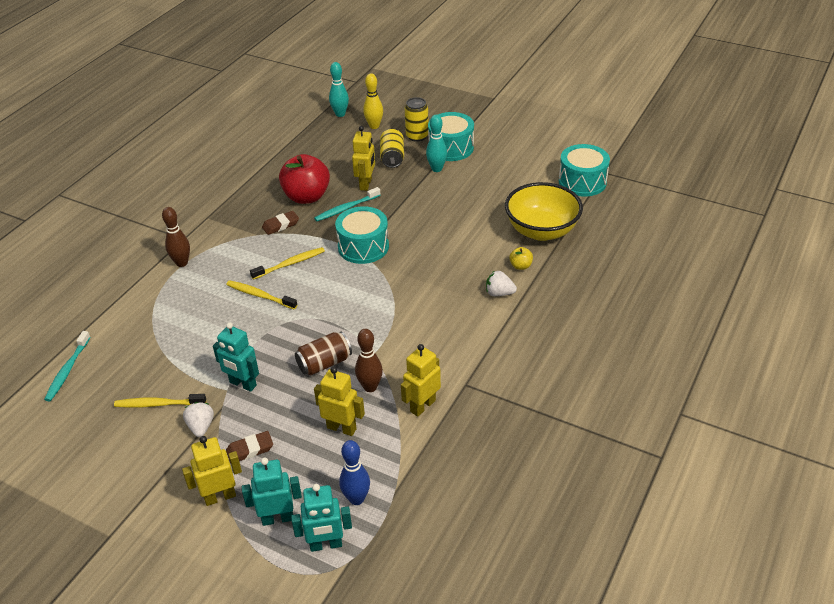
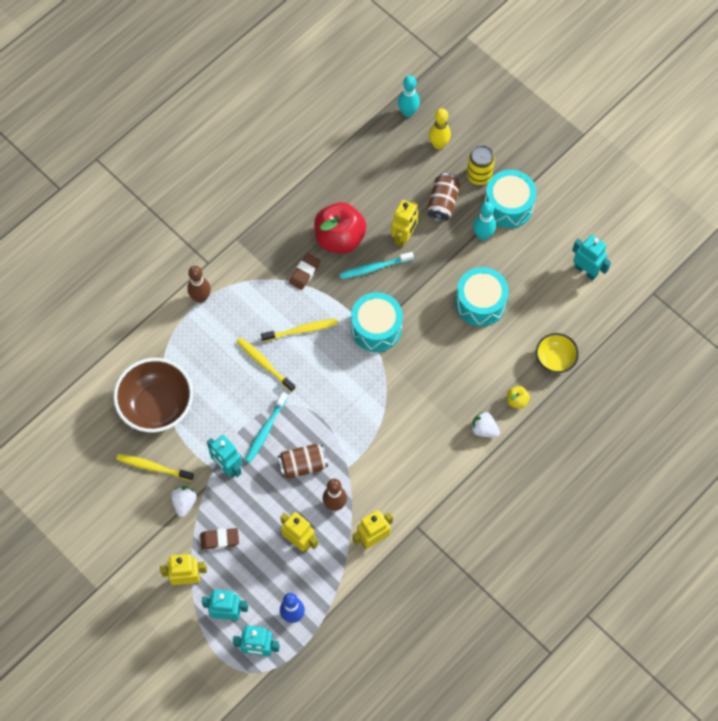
camera: 15 degrees right, 25 degrees up
turquoise toothbrush [44,331,91,401] -> turquoise toothbrush moved to [245,392,288,463]
brown eraser [262,211,299,235] -> brown eraser turned 45 degrees counterclockwise [289,253,320,290]
yellow can [380,129,404,168] -> brown can [427,173,460,222]
yellow bowl [505,182,583,241] -> yellow bowl [536,333,579,373], size x0.55
turquoise drum [559,144,610,197] -> turquoise drum moved to [455,267,509,327]
none -> brown bowl [113,358,193,432]
none -> turquoise robot [572,235,611,280]

